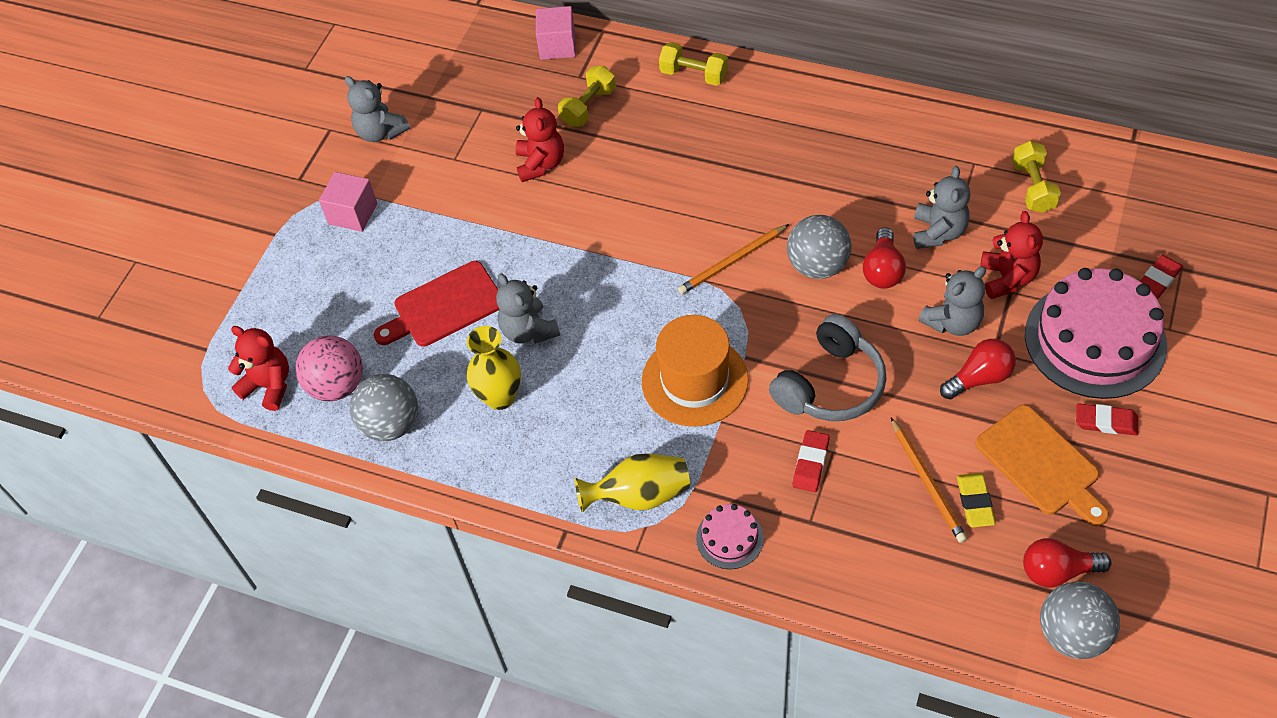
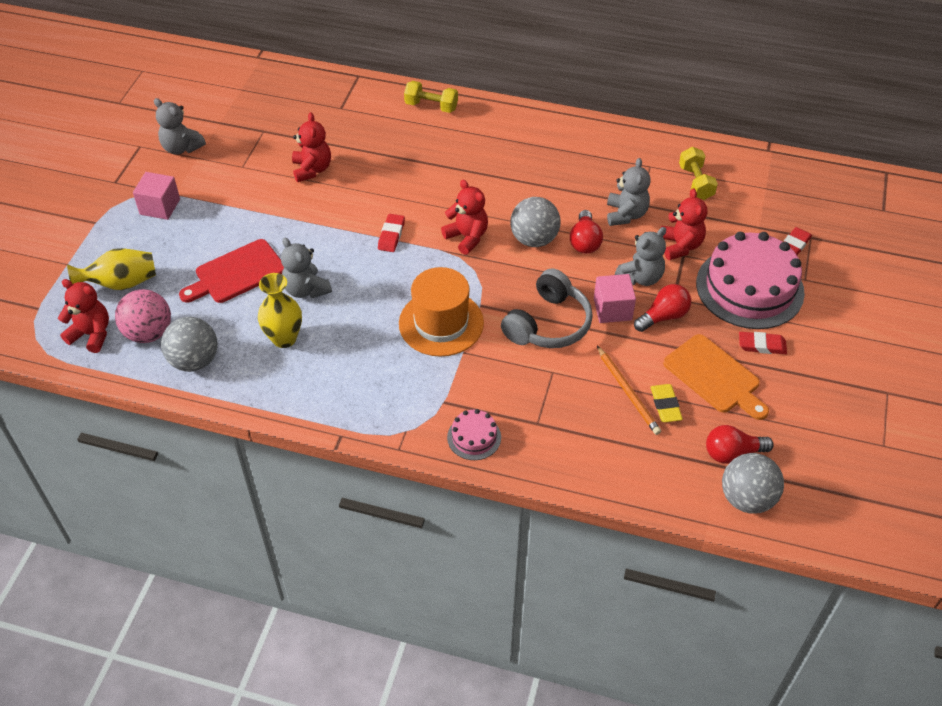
camera: 10 degrees left, 5 degrees down
pink cube [536,6,576,60] -> pink cube moved to [594,274,636,323]
yellow dumbbell [558,66,616,127] -> none
yellow vase [575,453,690,512] -> yellow vase moved to [67,248,156,290]
orange pencil [678,224,789,294] -> red teddy bear [441,180,488,255]
red eraser [793,430,830,492] -> red eraser moved to [378,214,405,252]

